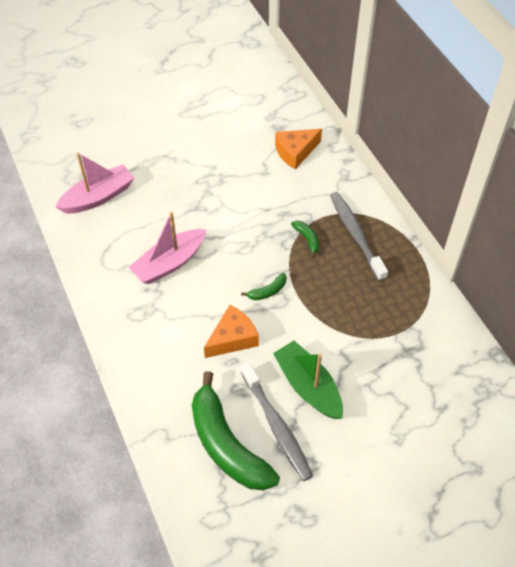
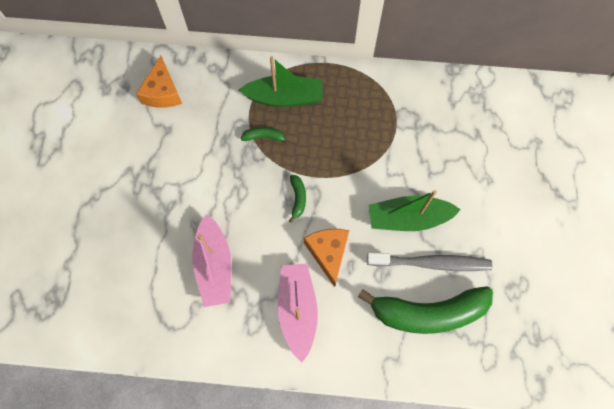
camera: 60 degrees left, 15 degrees up
pink boat [56,153,134,214] -> pink boat moved to [278,263,318,363]
grey toothbrush [330,192,388,281] -> green boat [239,56,323,107]

